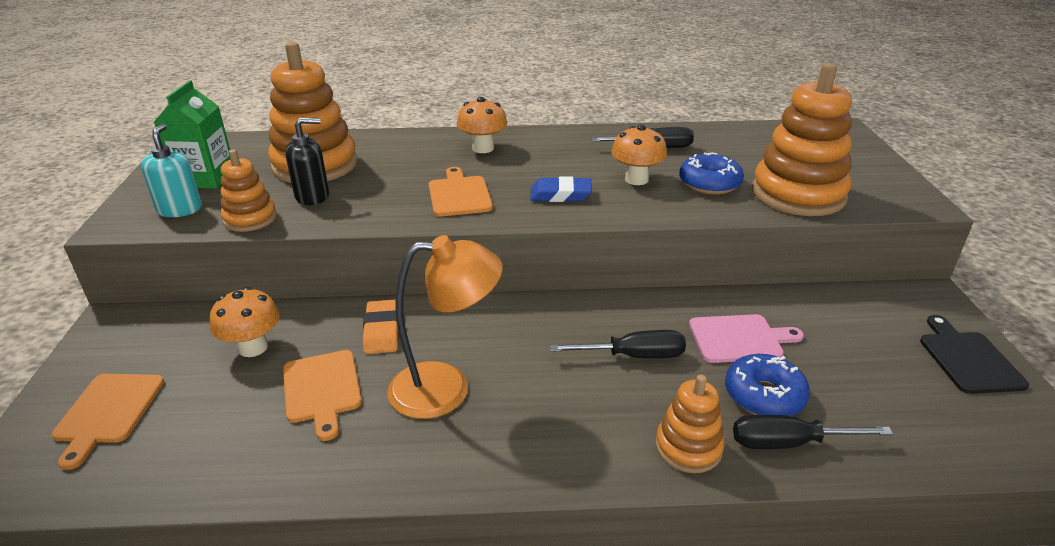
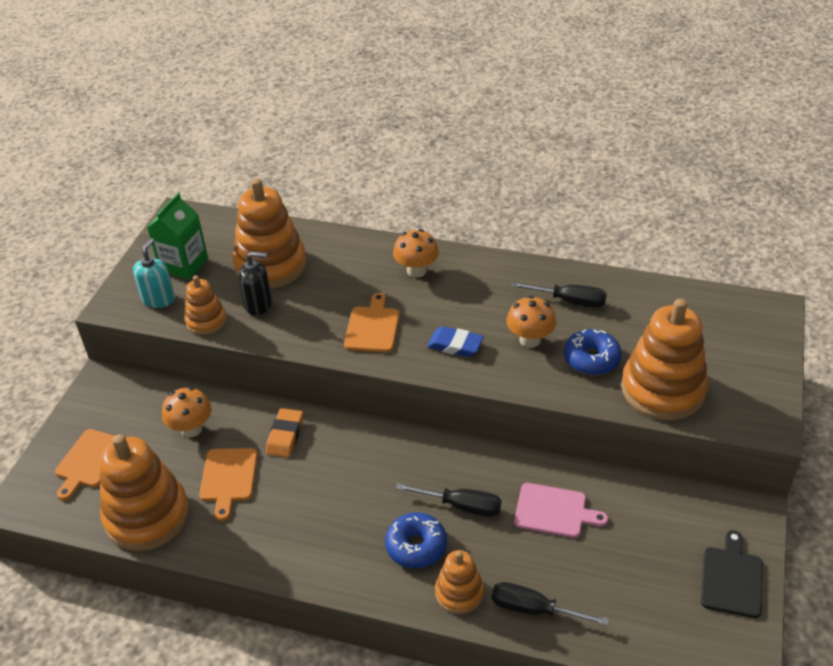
camera: 20 degrees right, 10 degrees up
orange lamp [387,235,503,419] -> none
blue donut [725,354,810,416] -> blue donut moved to [385,512,447,569]
none -> orange stacking toy [100,434,189,551]

